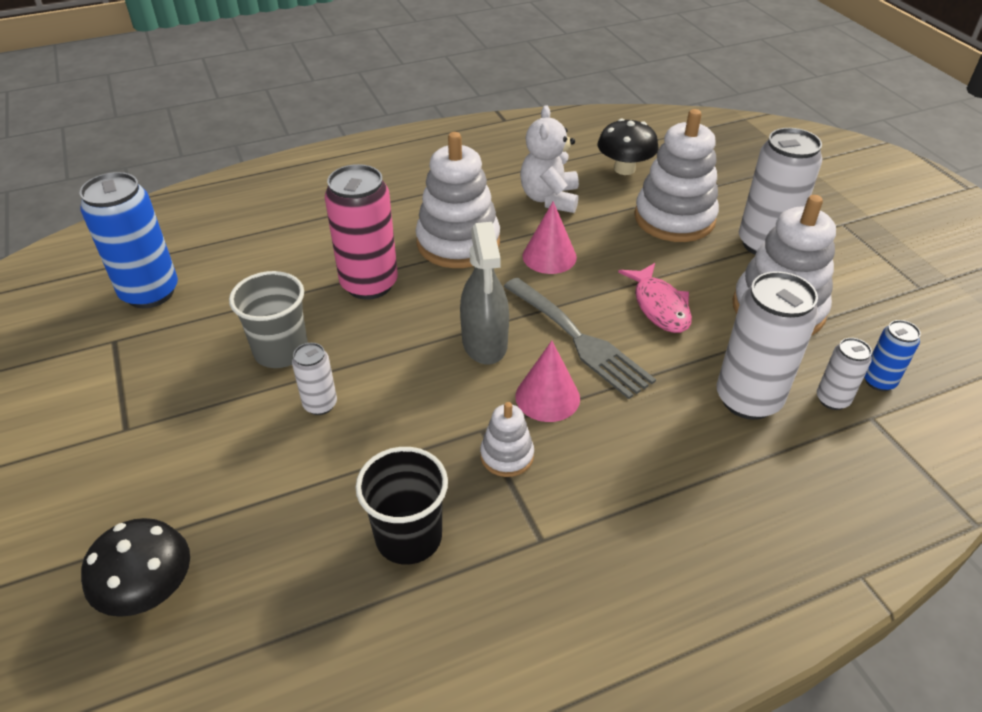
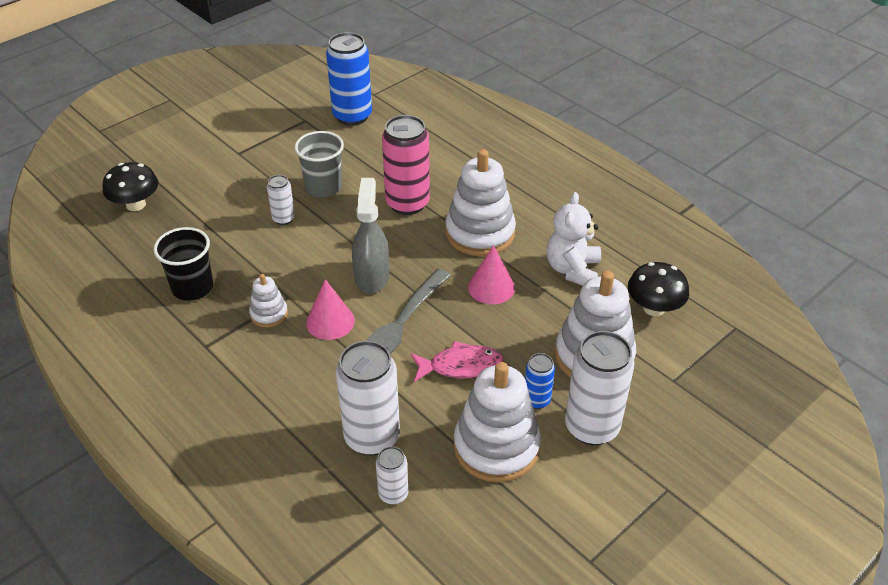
camera: 70 degrees right, 0 degrees up
grey spray bottle [460,222,509,365] -> grey spray bottle turned 120 degrees clockwise [352,178,389,294]
white teddy bear [520,105,579,213] -> white teddy bear turned 60 degrees counterclockwise [547,192,601,286]
pink fish [618,263,692,333] -> pink fish turned 150 degrees counterclockwise [411,341,503,382]
blue can [864,320,921,391] -> blue can moved to [525,353,555,409]

